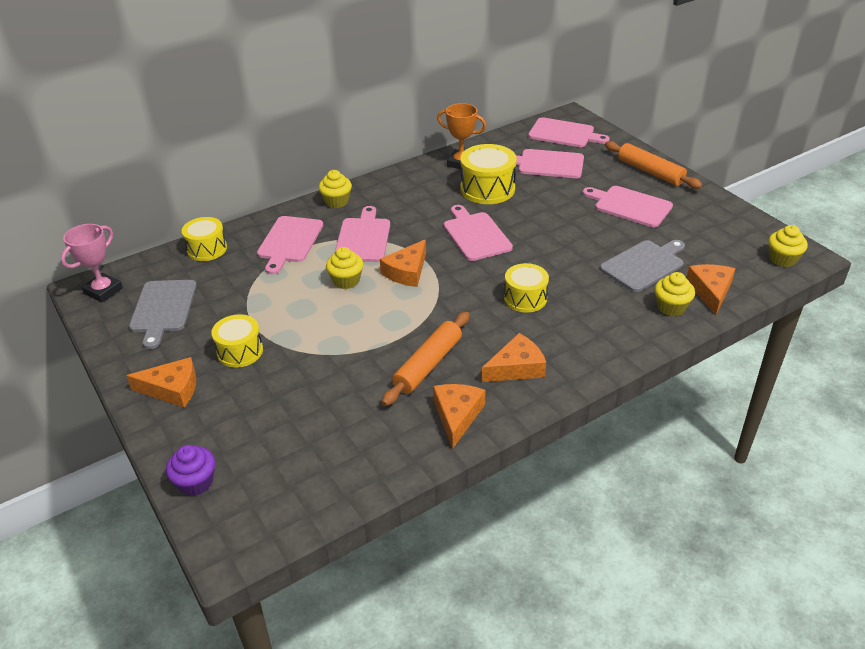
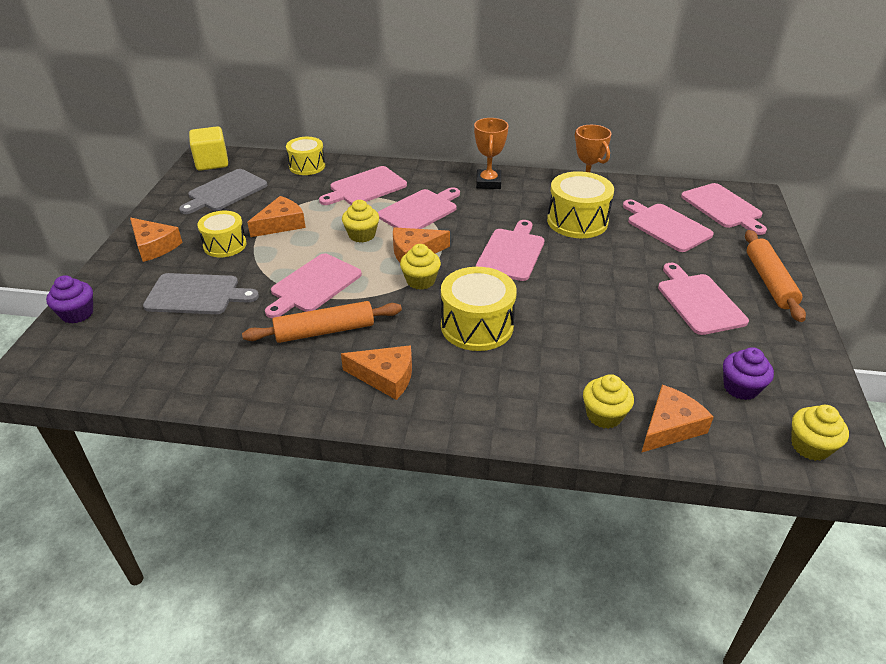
camera: 40 degrees right, 0 degrees up
pink trophy [61,224,123,303] -> yellow cube [189,126,228,171]
yellow cupcake [319,170,352,208] -> yellow cupcake moved to [400,244,441,290]
orange cheese [433,384,485,449] -> orange cheese moved to [247,196,306,237]
yellow drum [504,263,549,313] -> yellow drum [441,267,517,351], size x1.50
grey cutting board [600,240,685,292] -> grey cutting board moved to [143,273,259,314]
none -> pink cutting board [265,254,362,318]
none -> orange trophy [474,118,509,189]
none -> purple cupcake [723,347,774,400]

